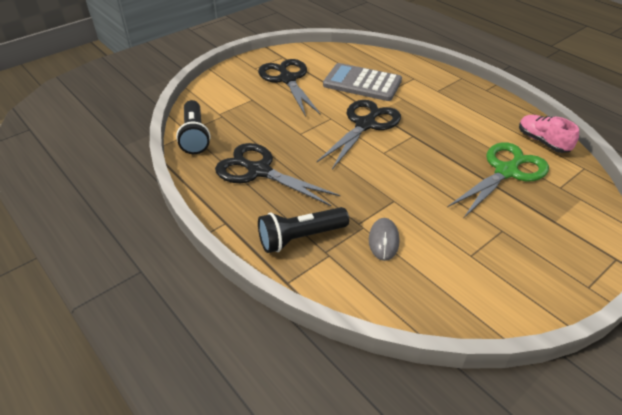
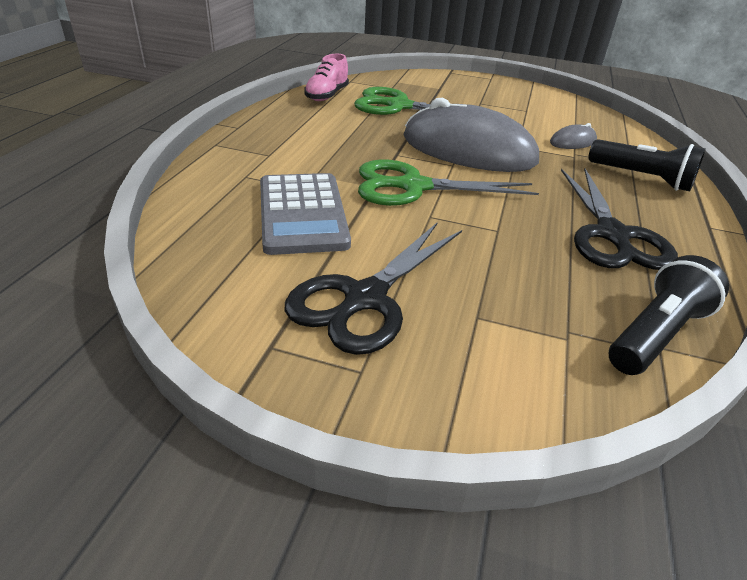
camera: 125 degrees left, 5 degrees down
black scissors [317,100,401,169] -> green scissors [358,160,539,206]
none -> grey mouse [403,98,539,172]

